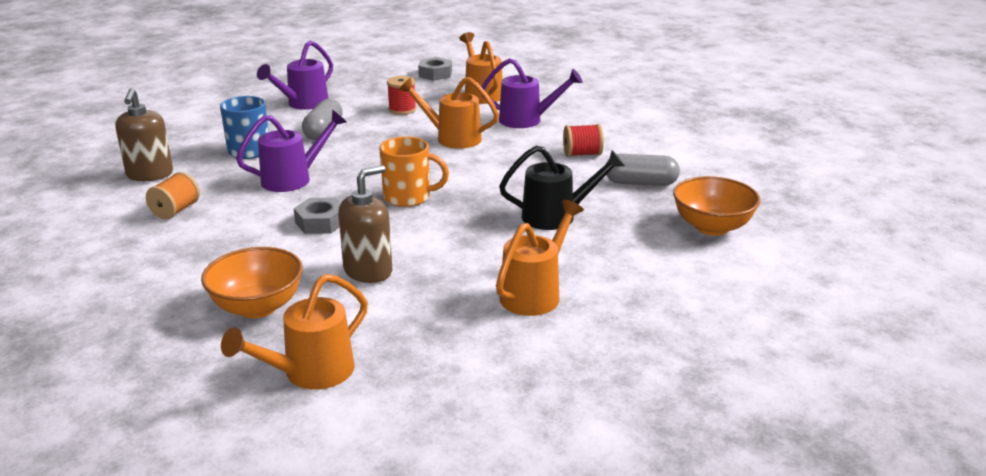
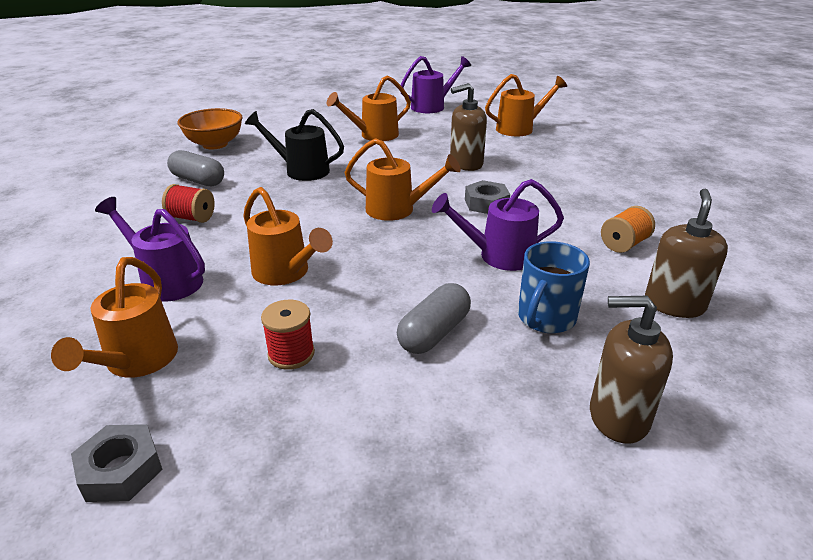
camera: 155 degrees left, 5 degrees up
orange bowl [201,247,303,318] -> none
purple watering can [257,40,333,110] -> purple watering can moved to [401,56,471,113]
orange mug [379,136,449,207] -> orange watering can [344,138,461,221]
none -> brown soap dispenser [590,296,673,444]

